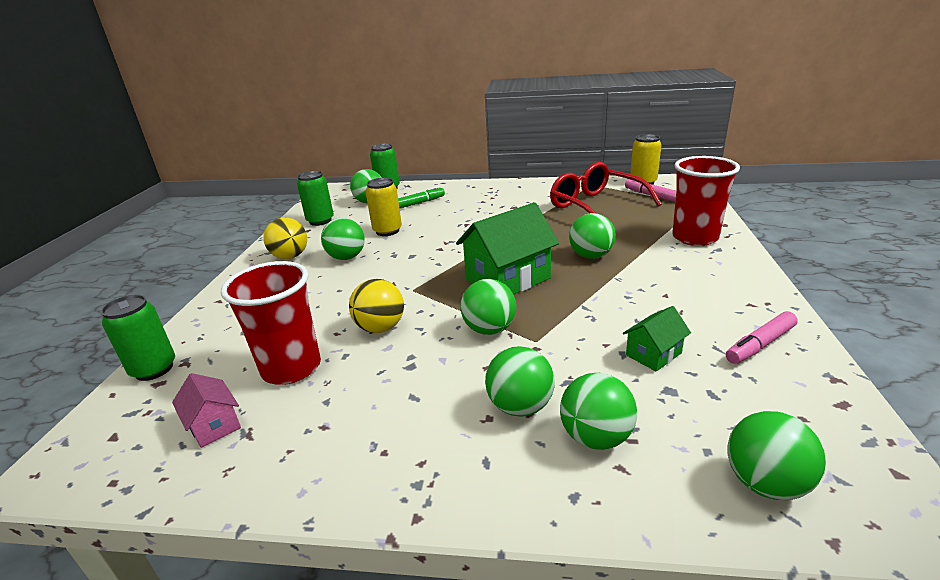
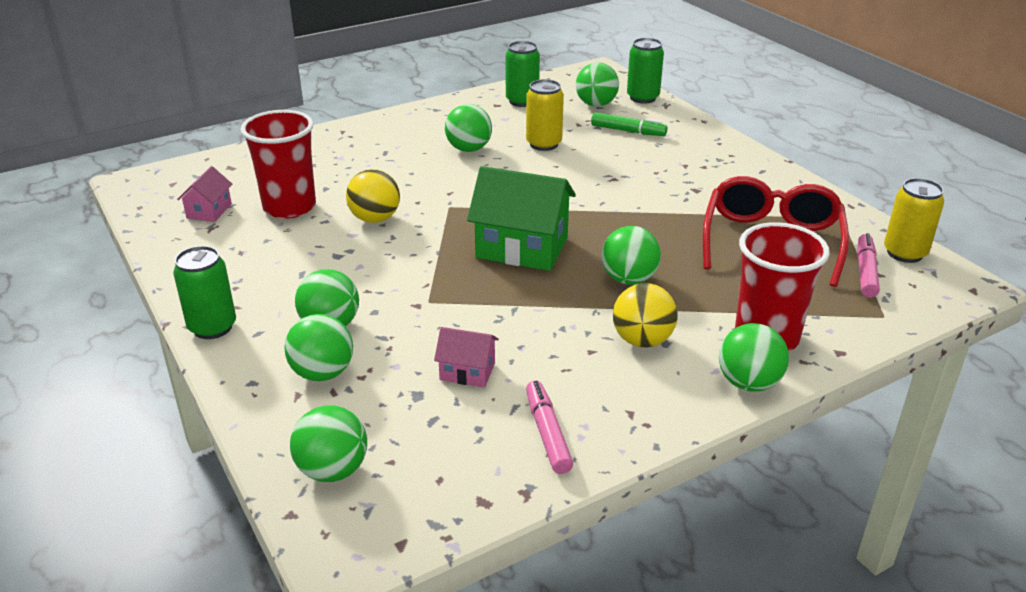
camera: 50 degrees right, 5 degrees up
green can [101,295,175,381] -> green can moved to [173,246,236,339]
yellow ball [263,218,307,259] -> yellow ball moved to [613,283,678,347]
green ball [461,279,516,335] -> green ball moved to [719,323,789,392]
green house [623,306,691,372] -> pink house [434,327,499,387]
pink marker [726,311,798,364] -> pink marker turned 60 degrees clockwise [526,380,573,474]

